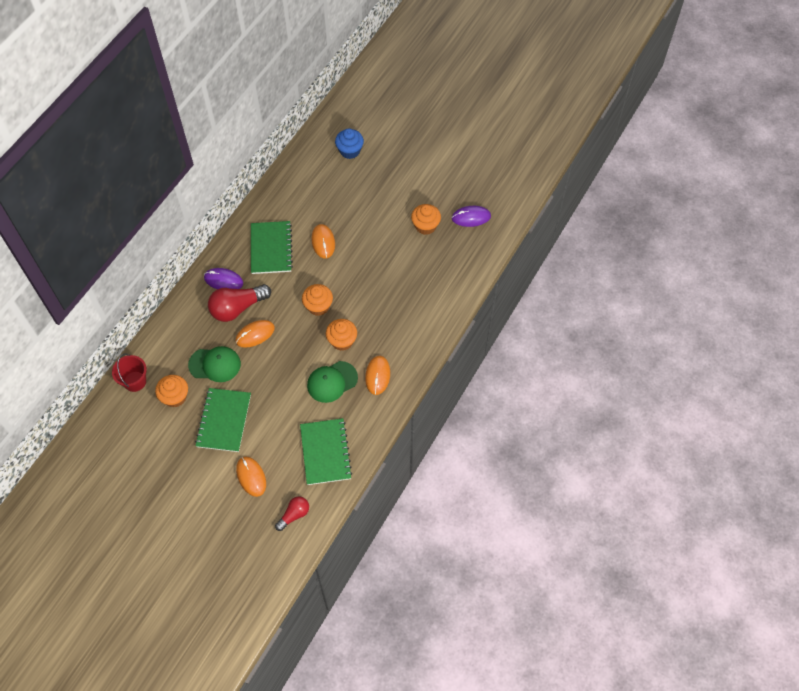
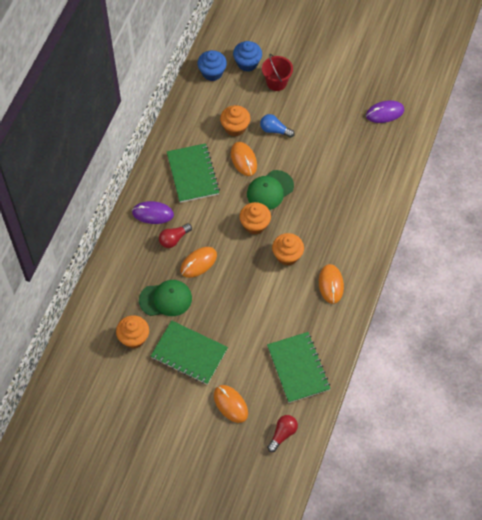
camera: 10 degrees left, 0 degrees up
red bucket [112,353,147,392] -> red bucket moved to [262,54,293,91]
green notebook [195,388,251,452] -> green notebook turned 60 degrees counterclockwise [151,320,228,385]
red light bulb [208,284,271,322] -> red light bulb [159,223,192,248], size x0.57
green cap [307,361,358,403] -> green cap moved to [247,170,294,210]
orange cupcake [411,204,441,235] -> orange cupcake moved to [220,105,250,137]
none -> blue cupcake [197,50,227,81]
none -> blue light bulb [260,114,295,138]

